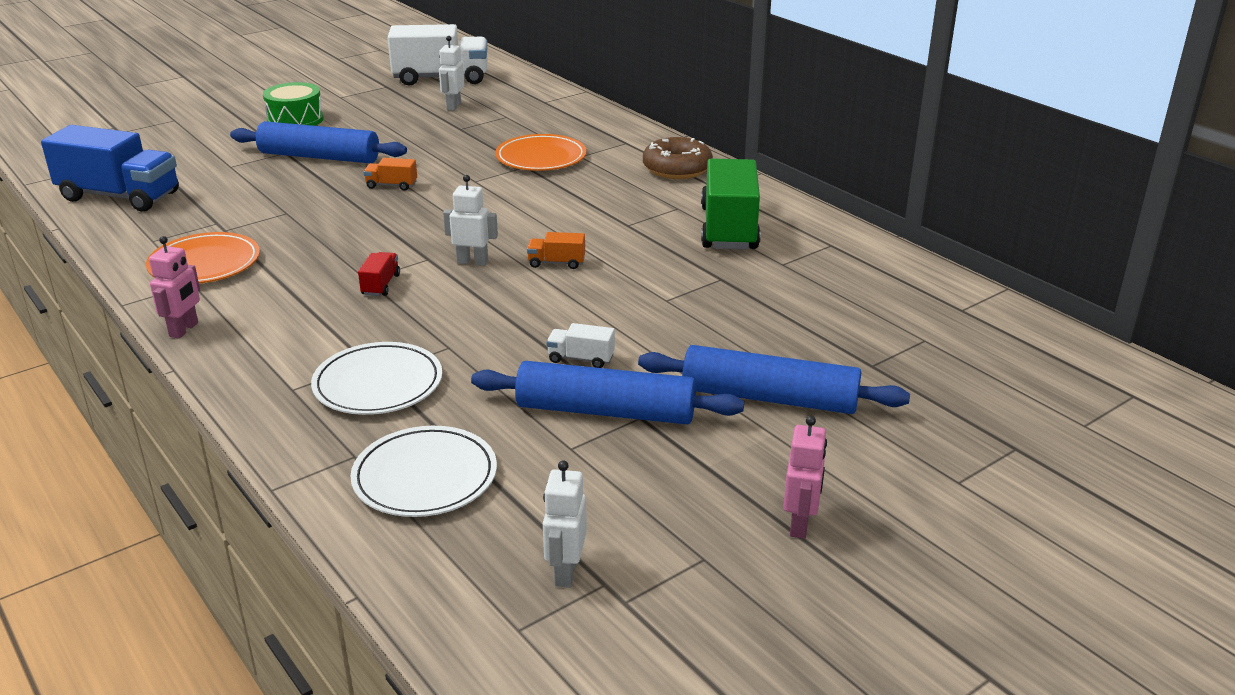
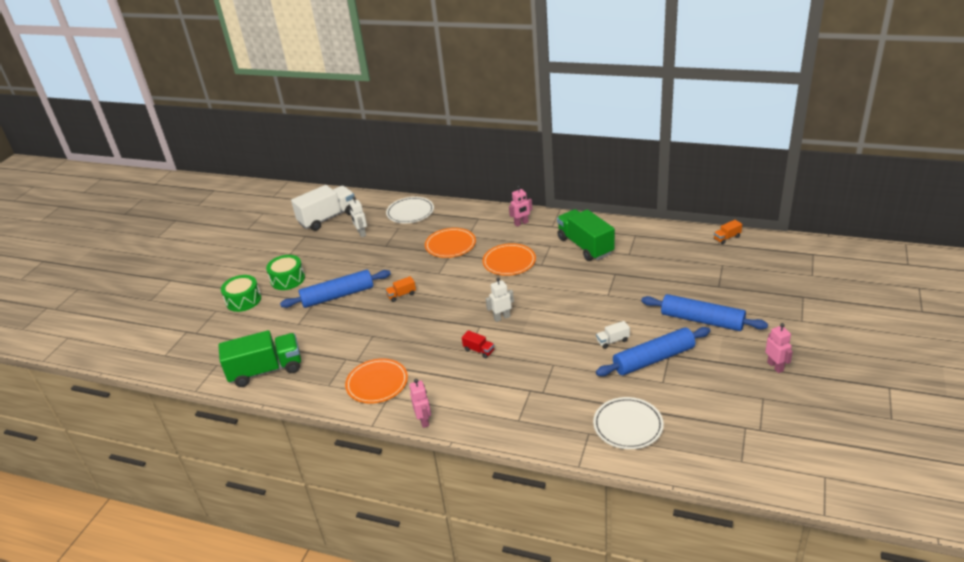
camera: 30 degrees left, 5 degrees up
blue truck [41,125,179,212] -> green truck [218,330,301,387]
white plate [311,342,442,415] -> white plate moved to [386,197,434,223]
red truck [358,252,400,296] -> red truck turned 150 degrees clockwise [462,330,494,358]
orange truck [527,232,585,269] -> orange truck moved to [714,220,742,244]
white robot [543,460,587,588] -> none
blue rolling pin [638,345,910,414] -> blue rolling pin turned 45 degrees clockwise [641,294,768,331]
brown donut [643,137,713,179] -> pink robot [509,186,533,227]
none -> green drum [221,275,261,312]
none -> orange plate [482,243,536,276]

